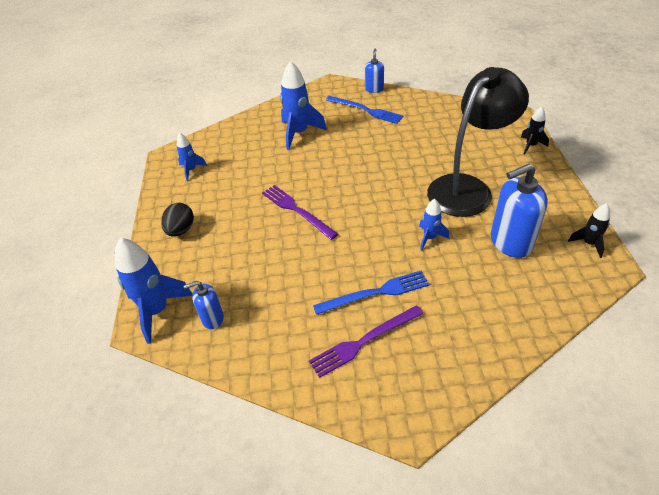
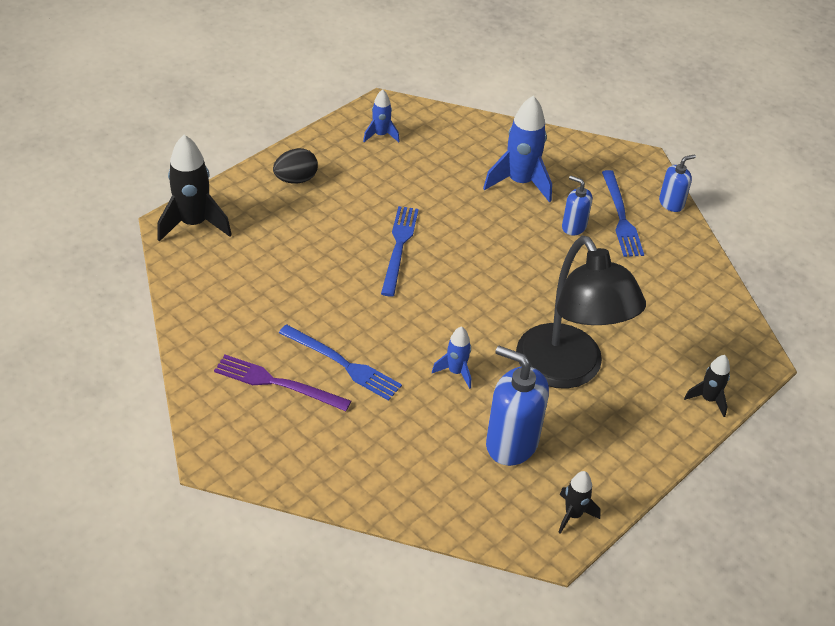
camera: 45 degrees right, 0 degrees up
blue rocket [115,238,193,344] -> black rocket [157,135,232,242]
blue soap dispenser [184,281,224,329] -> blue soap dispenser moved to [562,176,592,235]
purple fork [262,185,338,240] -> blue fork [381,206,419,297]
black lamp [427,67,529,217] -> black lamp turned 60 degrees clockwise [516,236,646,389]

